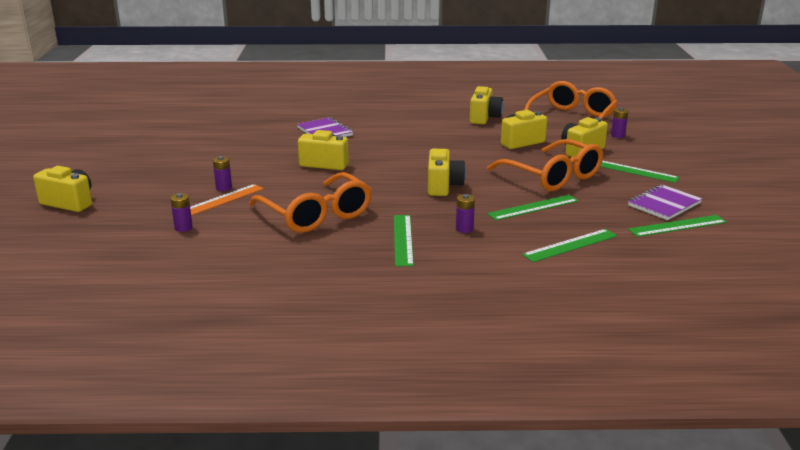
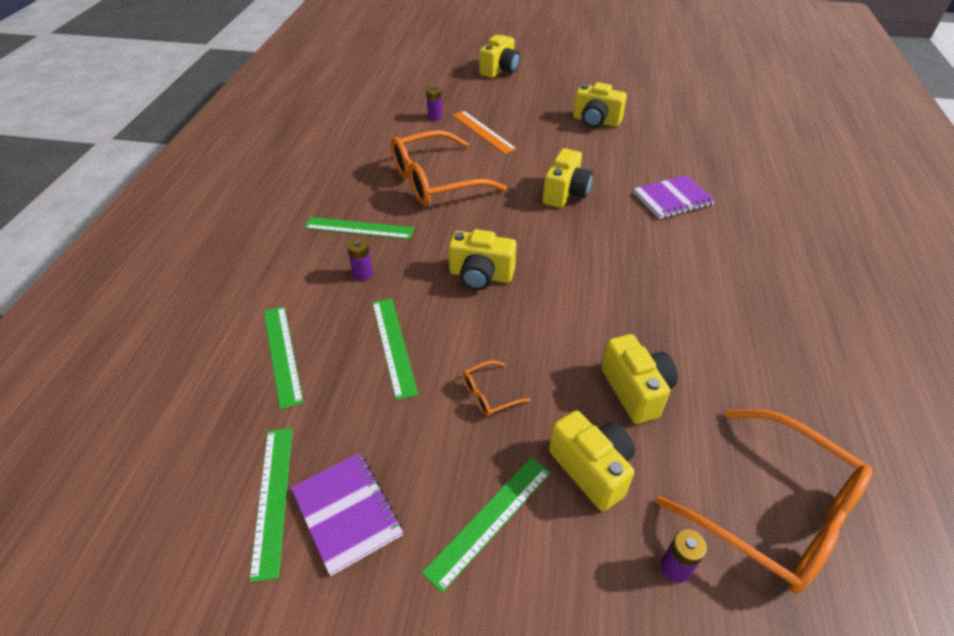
camera: 100 degrees right, 20 degrees up
purple battery [213,156,232,191] -> none
yellow camera [470,86,503,124] -> yellow camera moved to [573,82,627,128]
orange glasses [487,139,603,191] -> orange glasses [463,360,531,416], size x0.40

